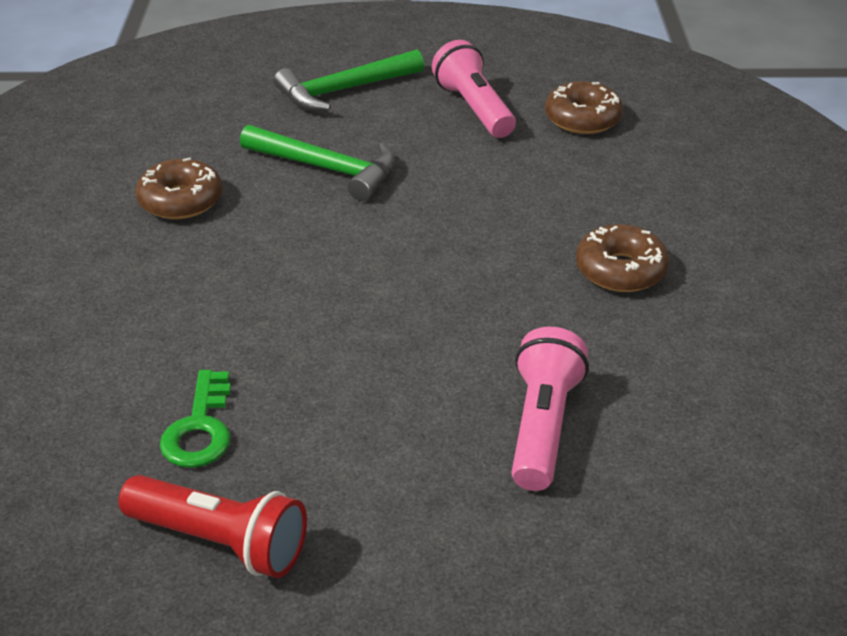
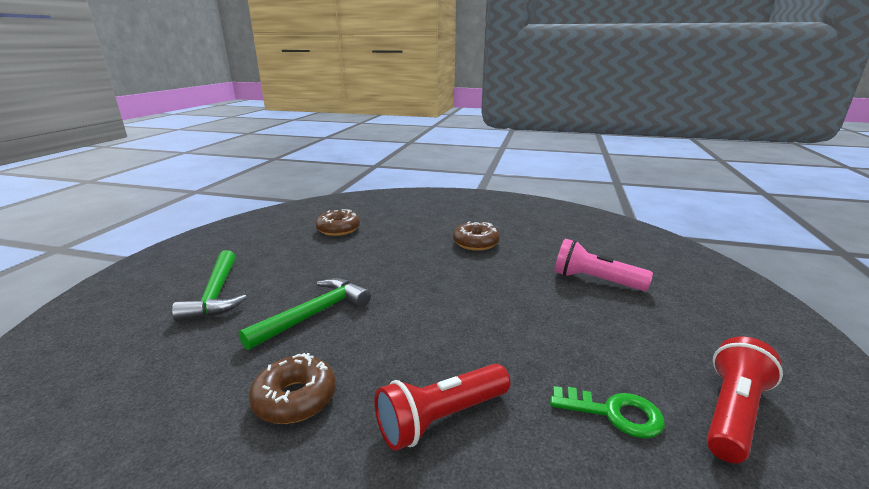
camera: 75 degrees left, 15 degrees down
pink flashlight [432,40,516,138] -> none
none -> red flashlight [375,364,511,451]

